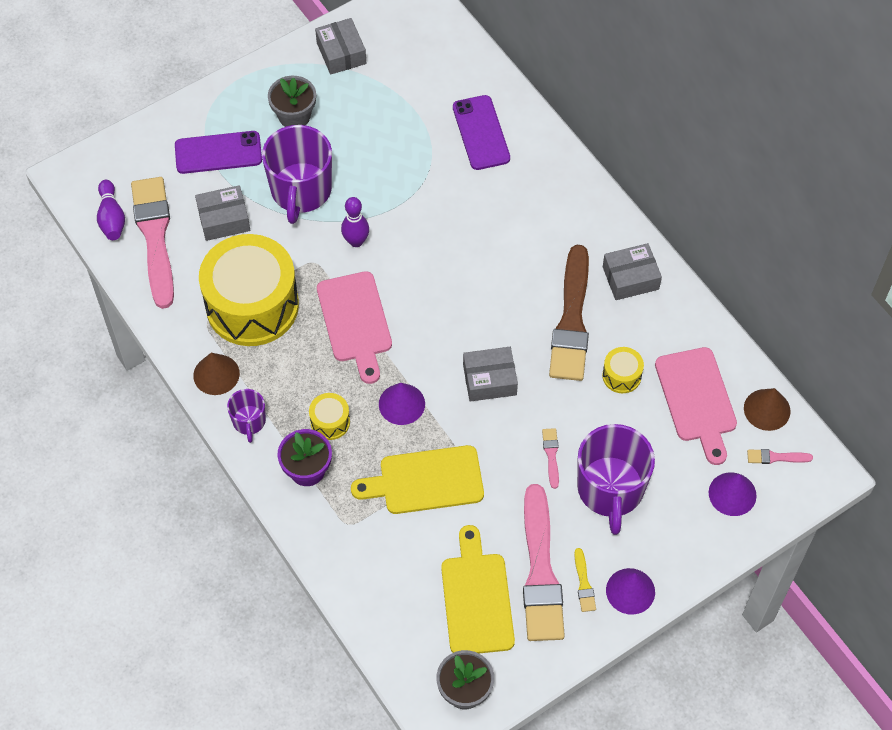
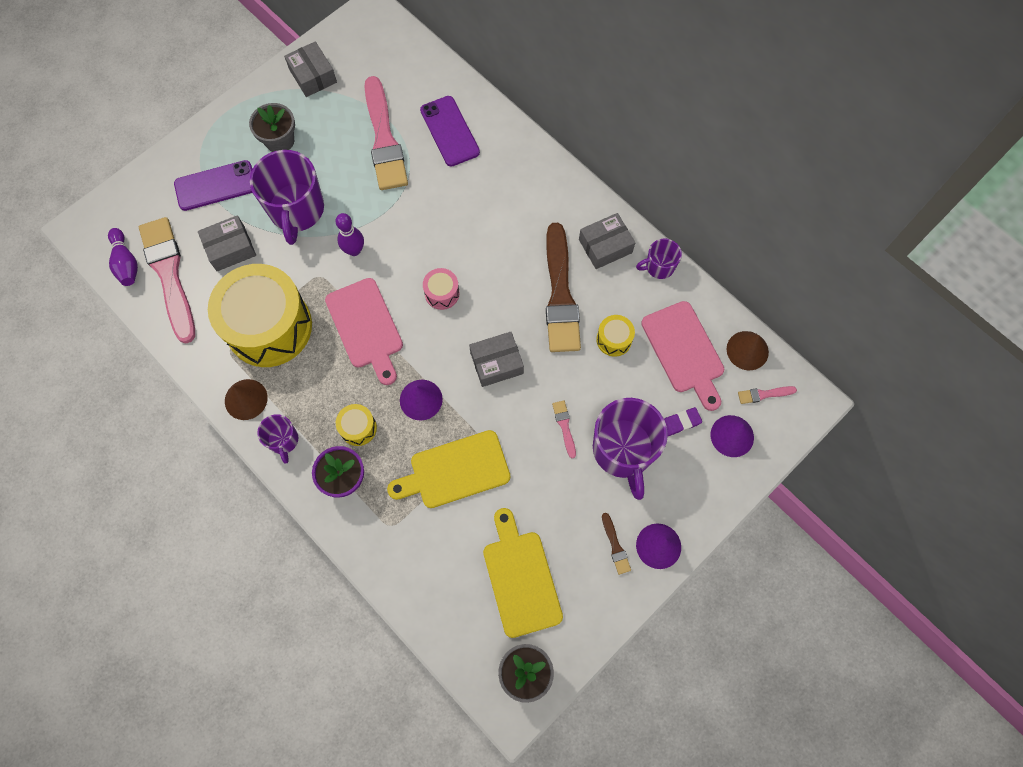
camera: 10 degrees left, 10 degrees up
pink brush [523,484,565,641] -> pink brush moved to [365,76,408,190]
yellow brush [574,548,596,612] -> brown brush [602,513,631,575]
none -> pink drum [423,268,459,310]
none -> purple mug [636,238,682,279]
none -> purple eraser [664,407,702,436]

